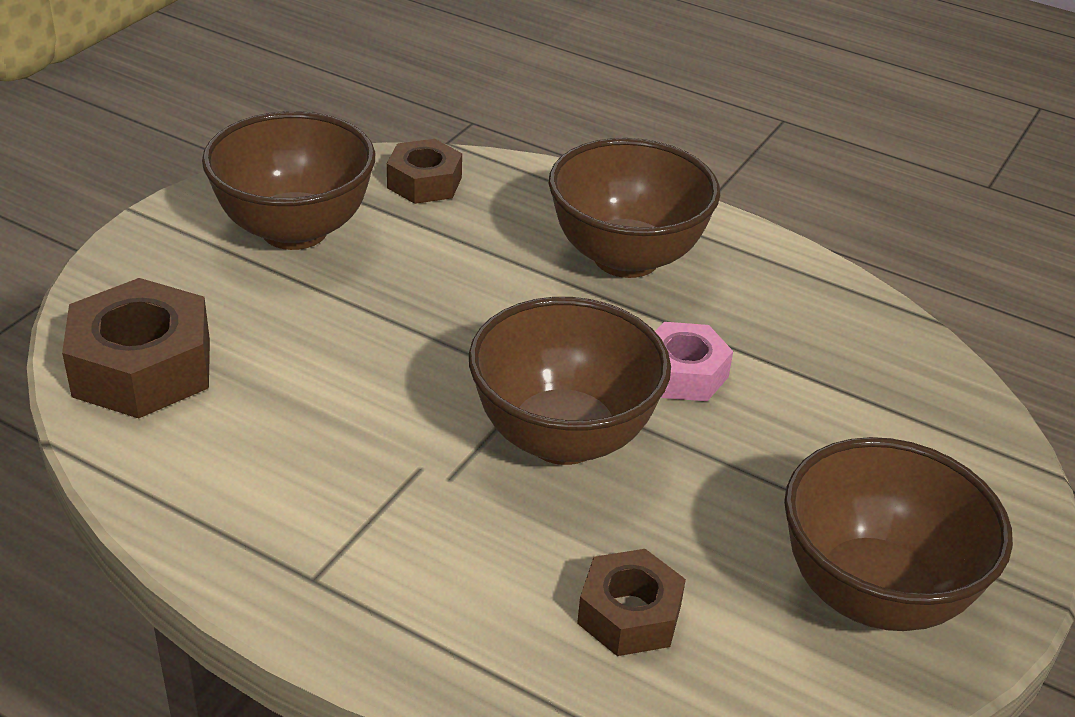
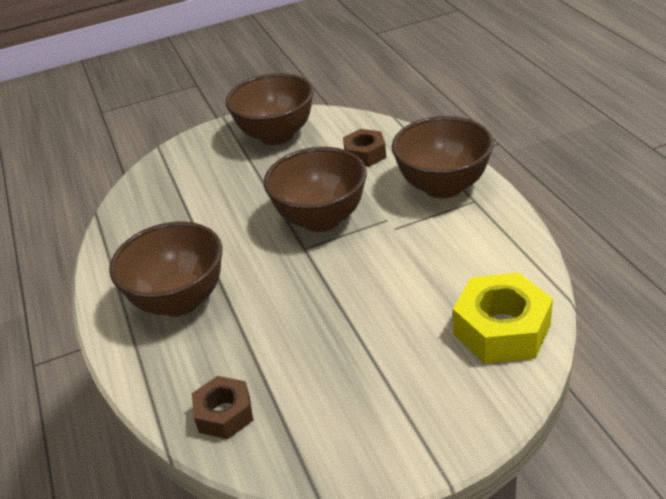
camera: 135 degrees left, 0 degrees up
brown nut [62,278,210,418] -> yellow nut [453,273,553,364]
brown bowl [202,111,375,250] -> brown bowl moved to [391,116,494,199]
pink nut [655,322,733,401] -> none

